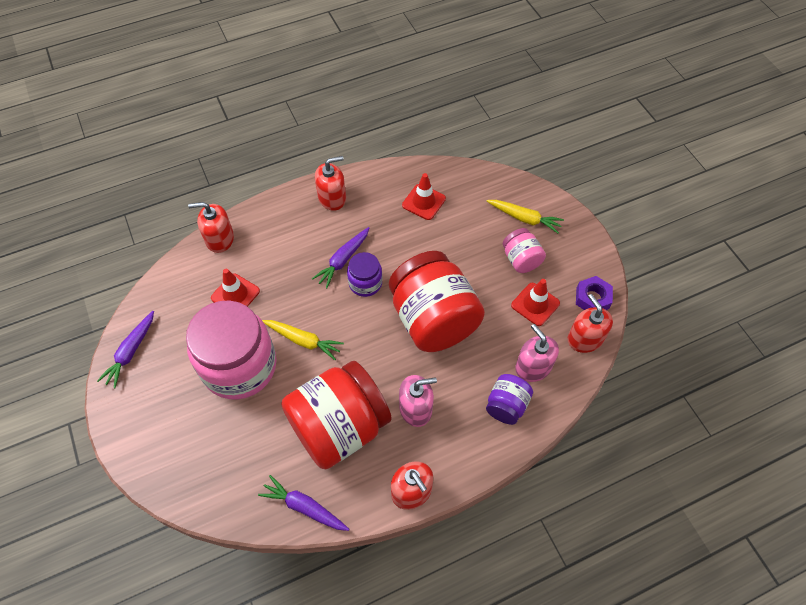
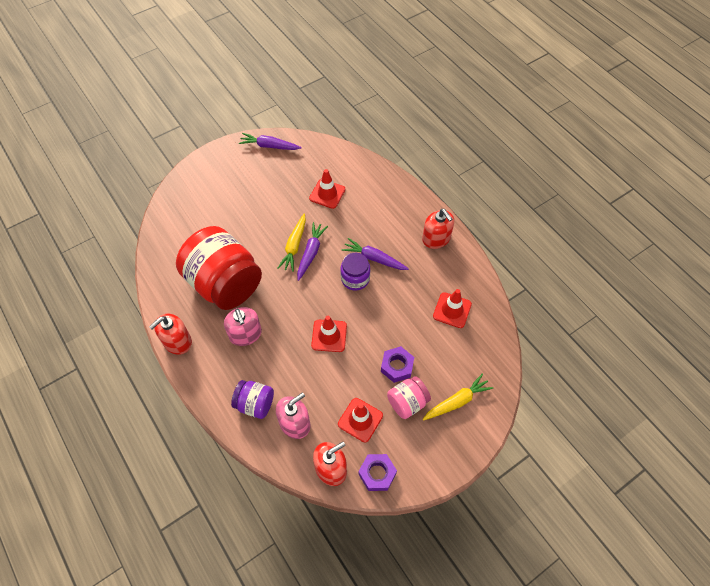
camera: 80 degrees right, 0 degrees up
pink jar [186,300,277,399] -> none
red soap dispenser [188,202,234,253] -> none
purple carrot [258,475,349,531] -> purple carrot moved to [297,222,328,281]
red jar [389,251,485,352] -> red traffic cone [311,316,347,352]
yellow carrot [487,200,564,234] -> yellow carrot turned 135 degrees counterclockwise [423,374,493,421]
none -> purple nut [381,346,414,383]

